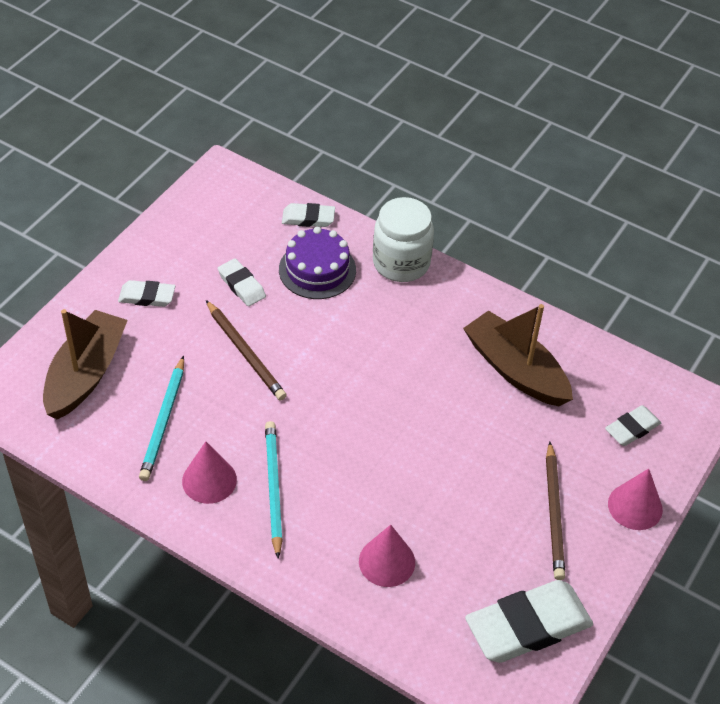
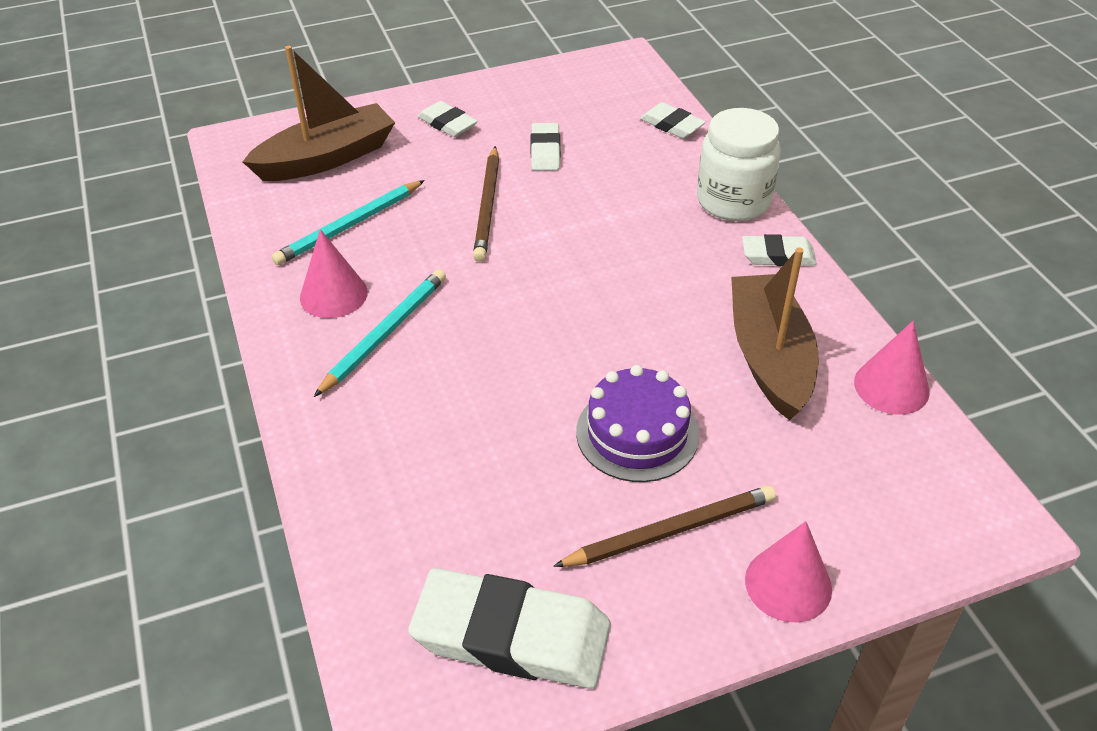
camera: 40 degrees right, 5 degrees down
purple cake [279,227,356,299] -> purple cake moved to [576,365,699,482]
pink cone [359,525,415,587] -> pink cone moved to [854,321,929,415]
brown pencil [546,442,565,580] -> brown pencil turned 150 degrees counterclockwise [553,485,776,567]
white eraser [605,405,661,446] -> white eraser moved to [742,234,817,266]

